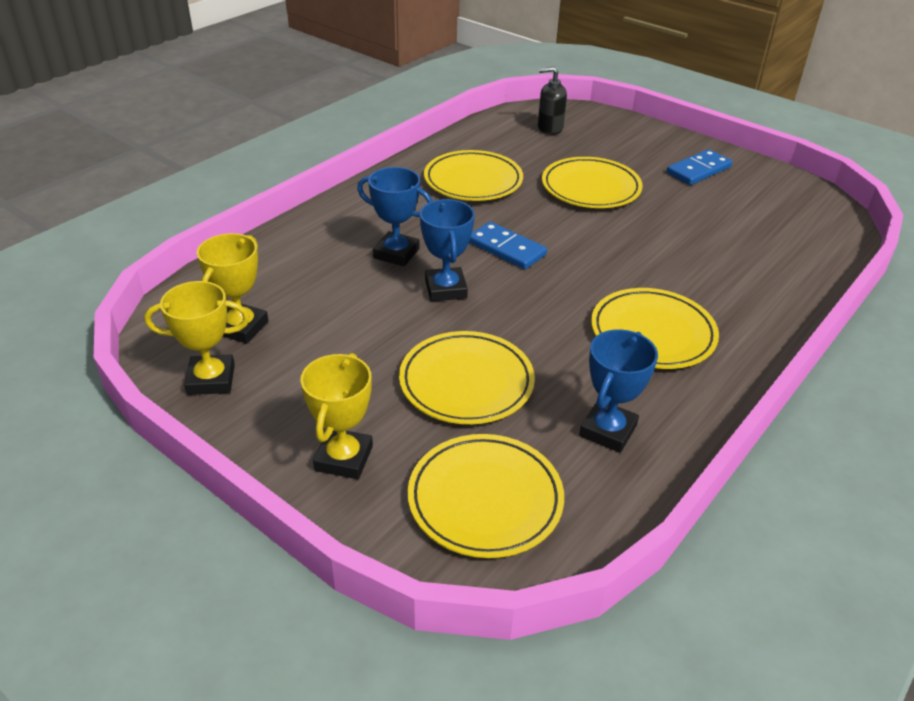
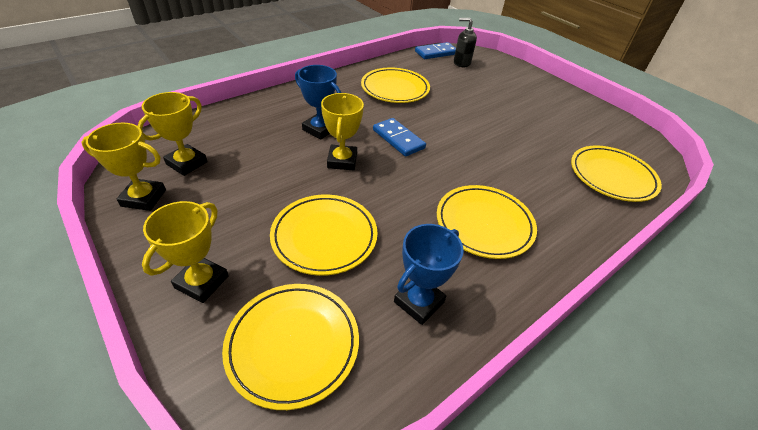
camera: 10 degrees right, 5 degrees up
blue trophy [420,199,475,301] -> yellow trophy [321,93,364,170]
yellow plate [542,157,643,208] -> yellow plate moved to [571,146,662,202]
blue domino [667,149,732,185] -> blue domino moved to [415,42,456,59]

